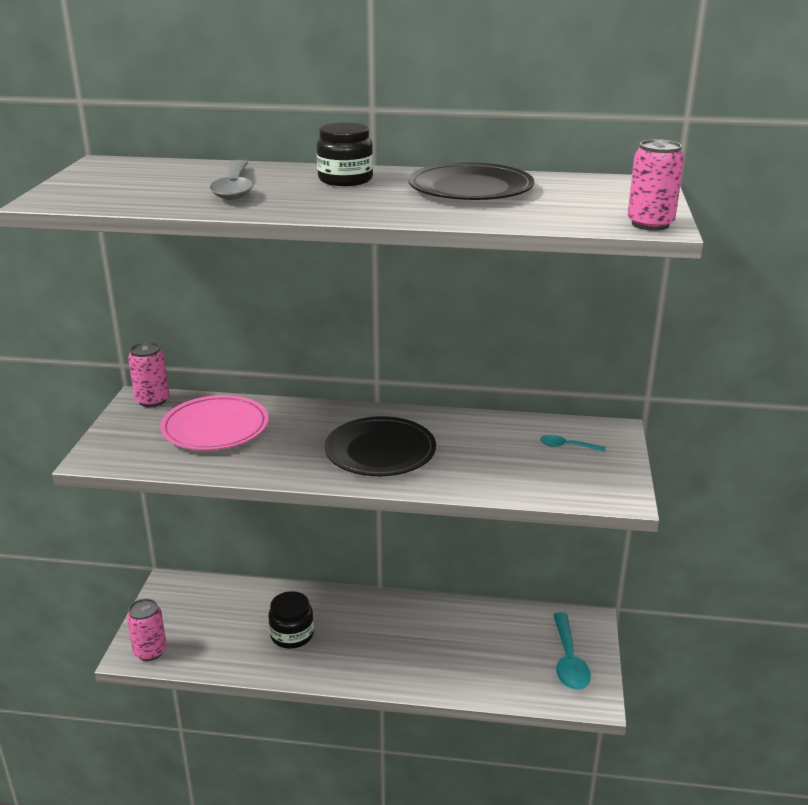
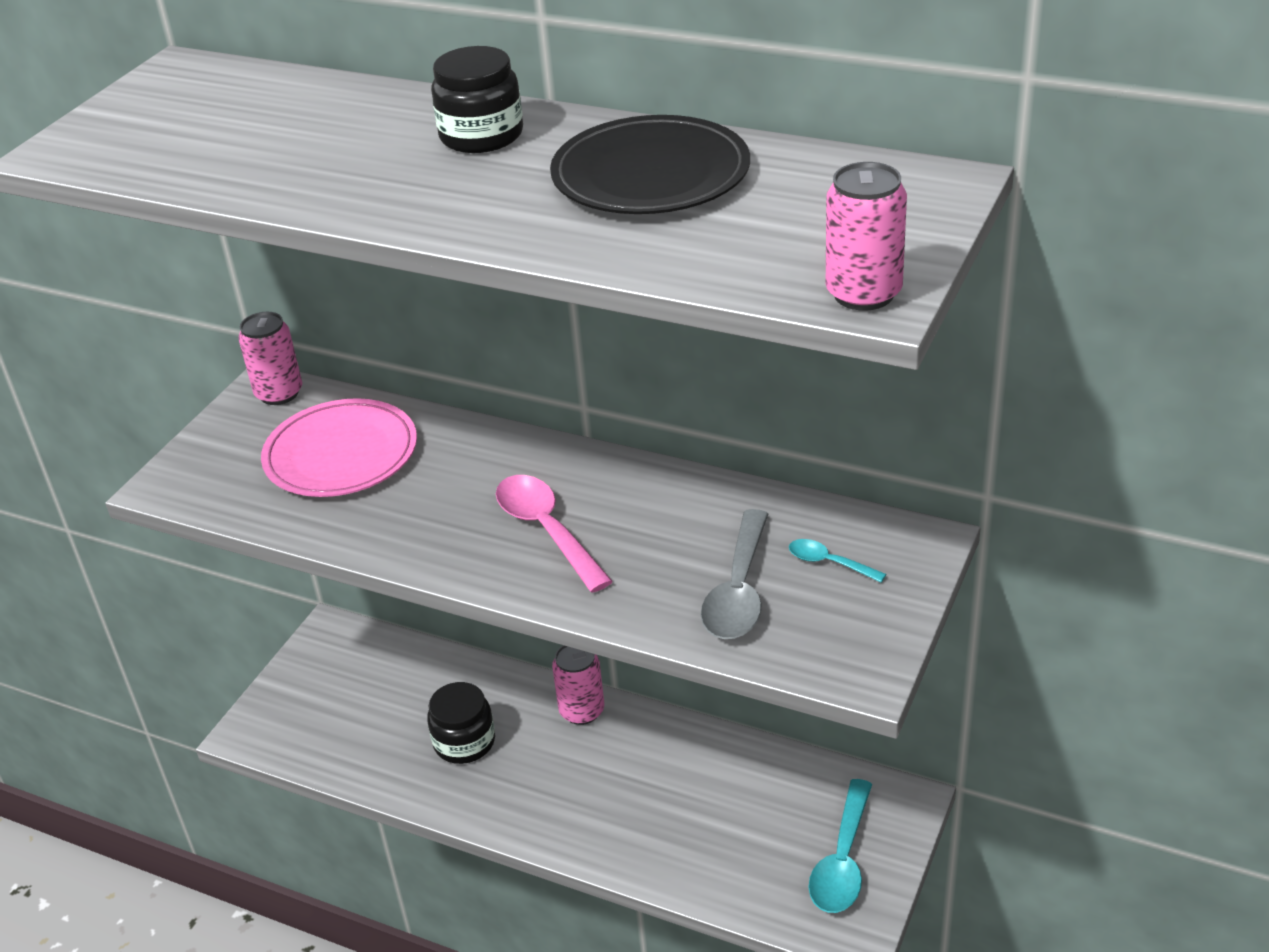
camera: 20 degrees right, 10 degrees up
pink can [127,599,167,661] -> pink can moved to [552,645,604,725]
grey spoon [210,160,253,200] -> grey spoon moved to [701,509,768,639]
black plate [325,416,436,476] -> pink spoon [496,475,613,593]

